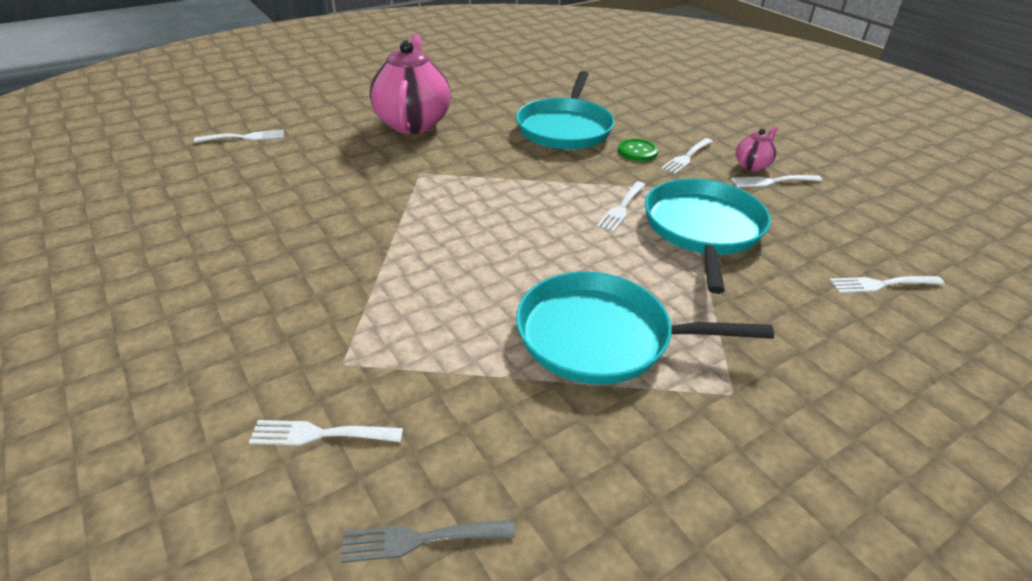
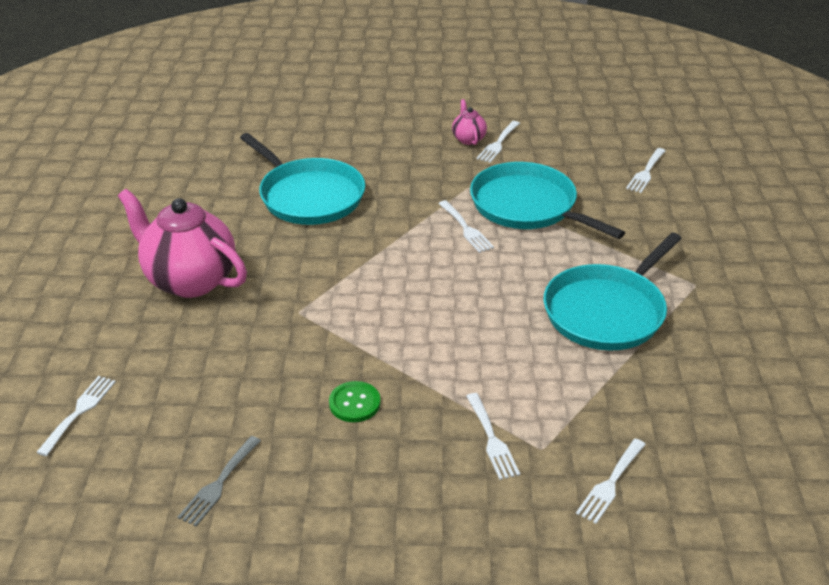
camera: 55 degrees left, 0 degrees up
grey fork [340,520,515,563] -> grey fork moved to [178,436,261,526]
green button [618,139,658,161] -> green button moved to [329,381,381,422]
white fork [661,138,713,174] -> white fork moved to [466,393,520,480]

